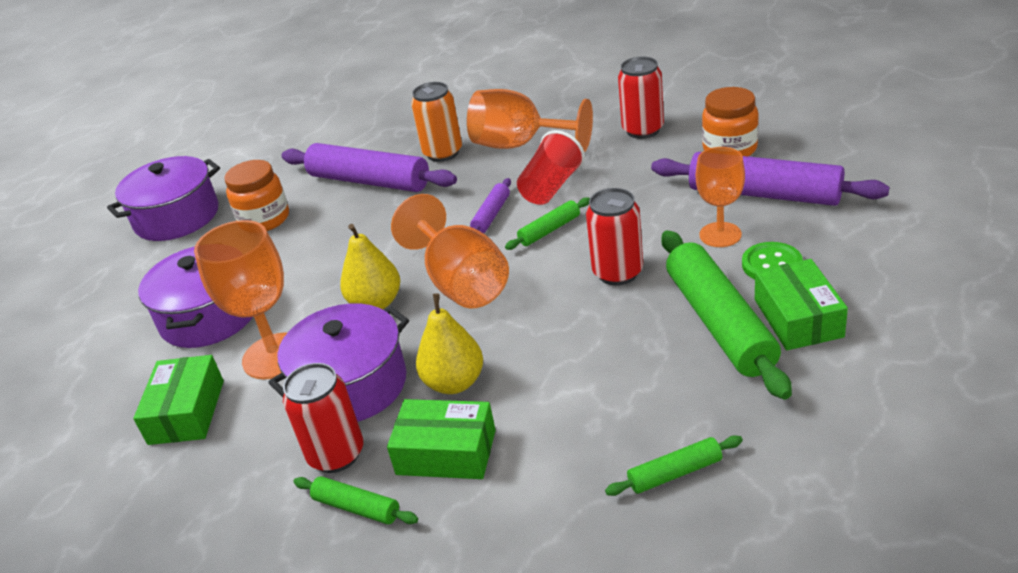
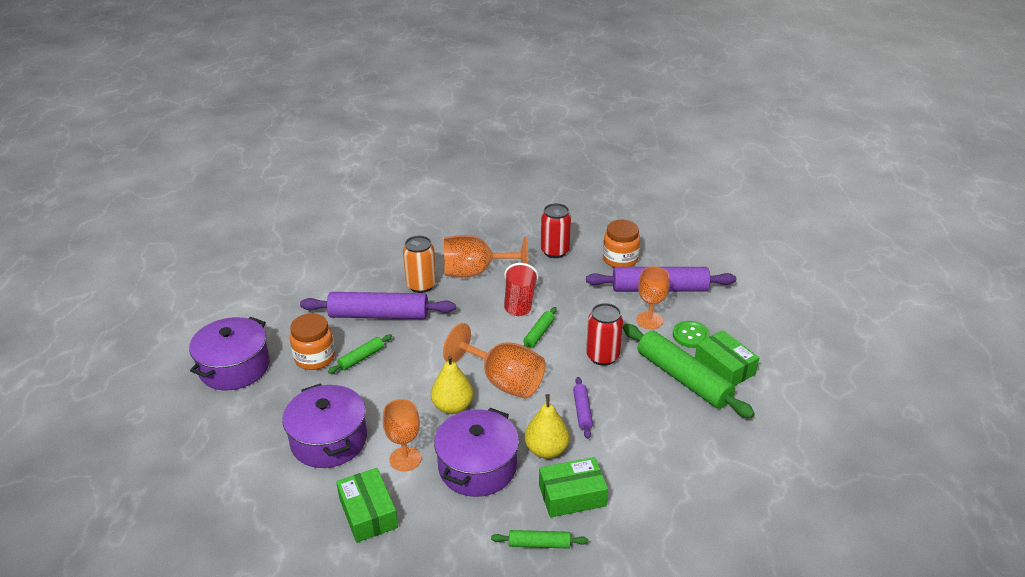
camera: 30 degrees left, 0 degrees up
orange goblet [194,220,287,379] -> orange goblet [383,399,421,471], size x0.66
red can [283,363,363,473] -> none
purple rolling pin [470,178,511,233] -> purple rolling pin moved to [573,377,593,439]
green rolling pin [605,435,743,496] -> green rolling pin moved to [328,334,392,374]

